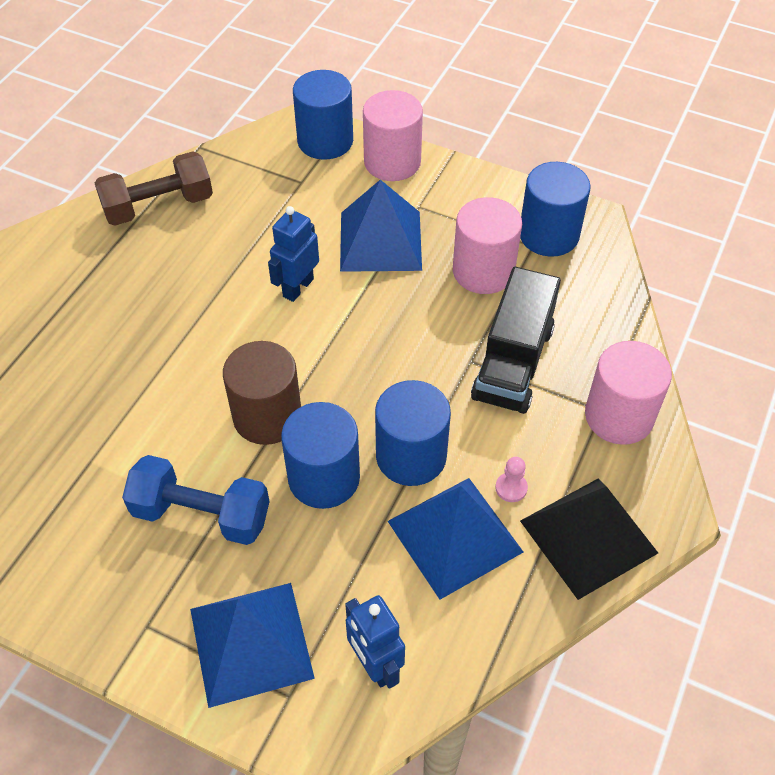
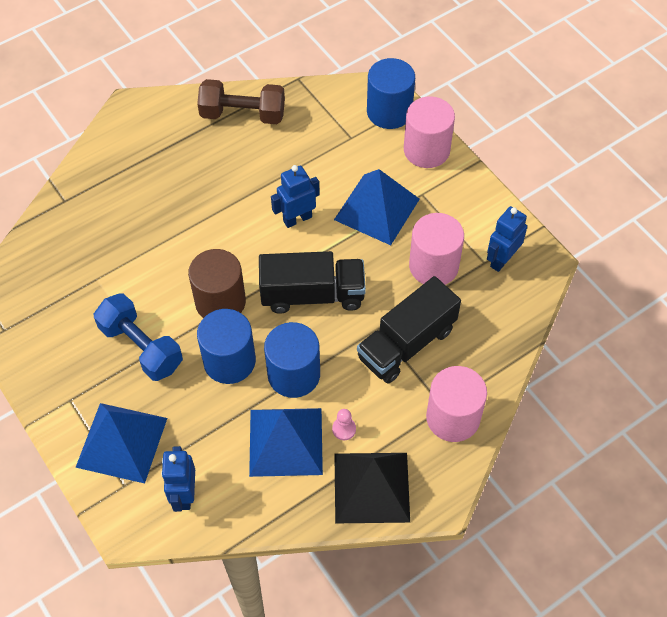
camera: 30 degrees right, 5 degrees up
blue cylinder [520,162,591,257] -> blue robot [487,206,527,272]
none -> black truck [259,251,366,314]

